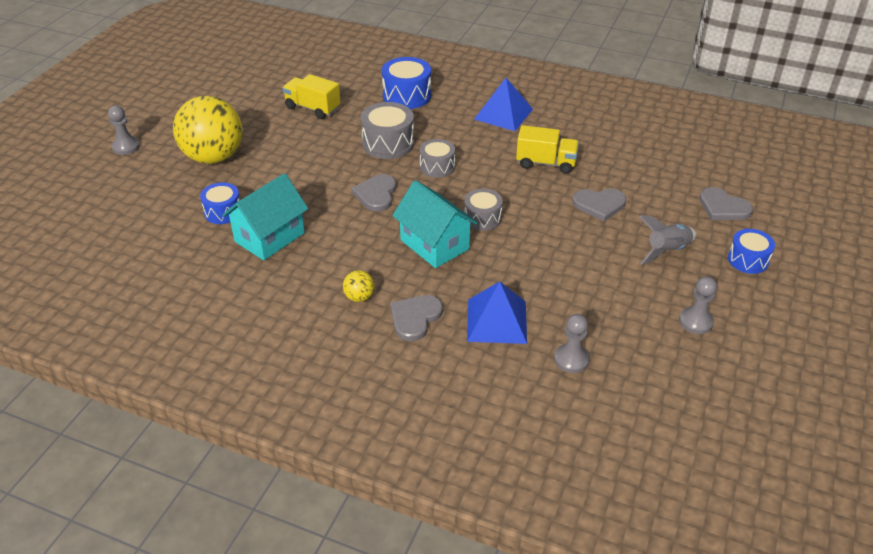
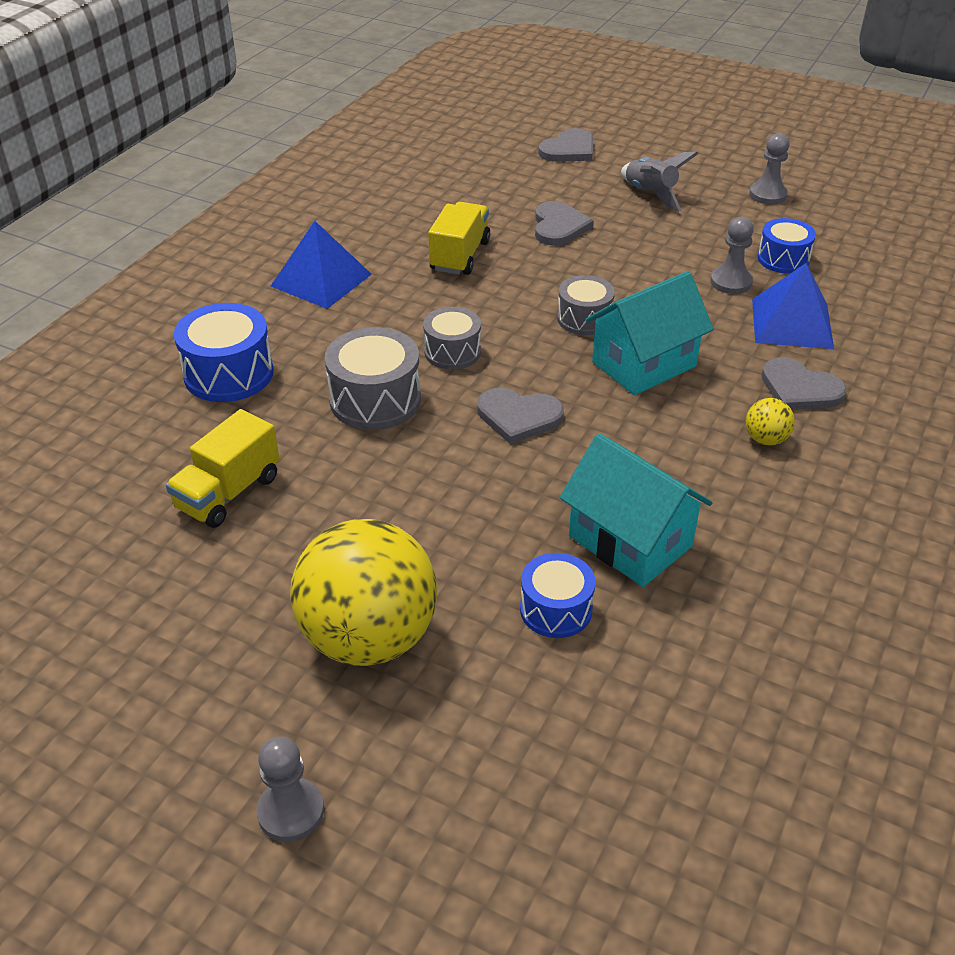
camera: 85 degrees left, 0 degrees up
grey pawn [554,314,590,373] -> grey pawn moved to [710,217,754,294]
blue drum [728,229,775,274] -> blue drum moved to [758,218,816,274]

